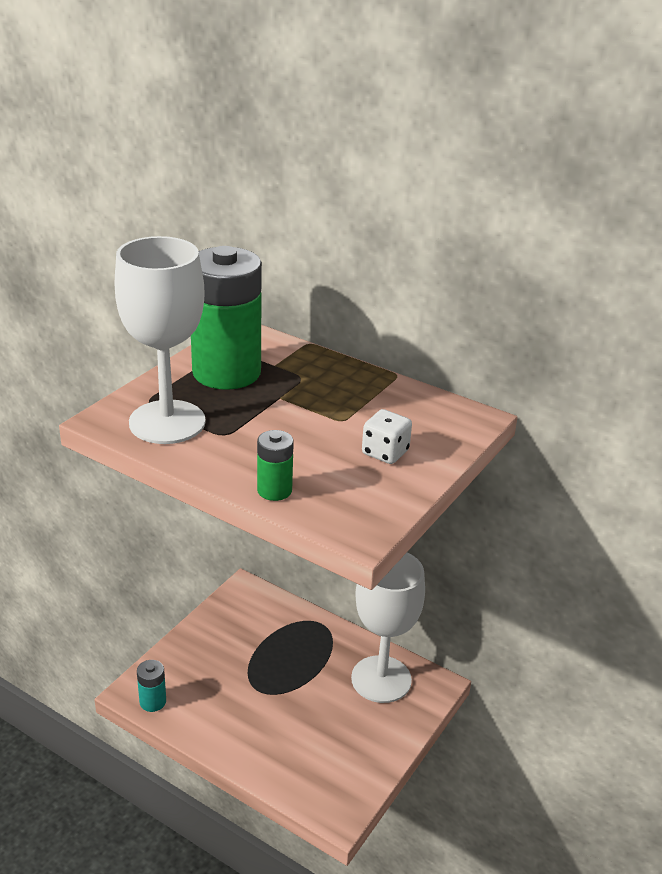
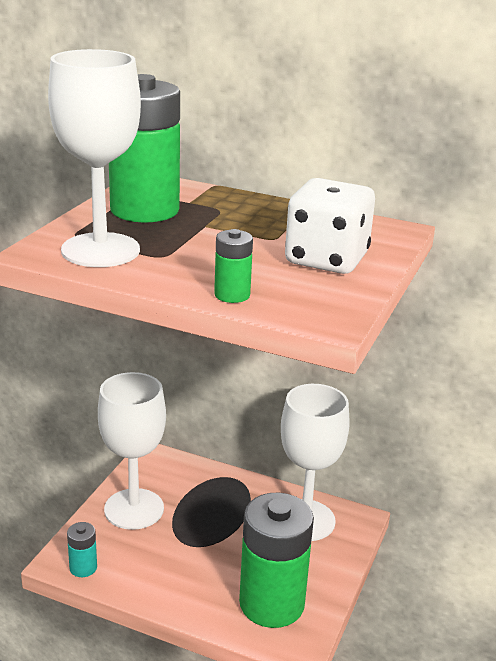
camera: 10 degrees left, 5 degrees down
white dice [362,409,412,464] -> white dice [285,178,375,274], size x1.89
none -> white goblet [98,372,166,530]
none -> green battery [239,493,314,628]

